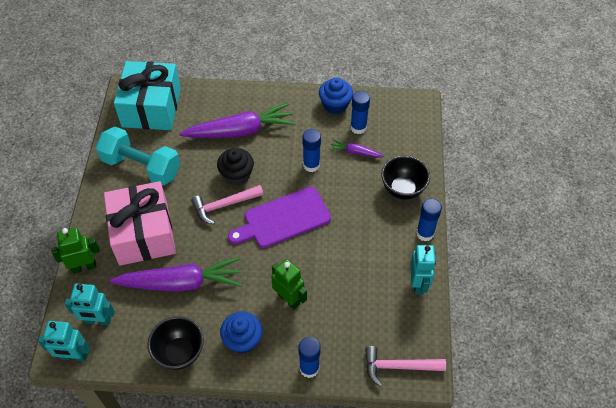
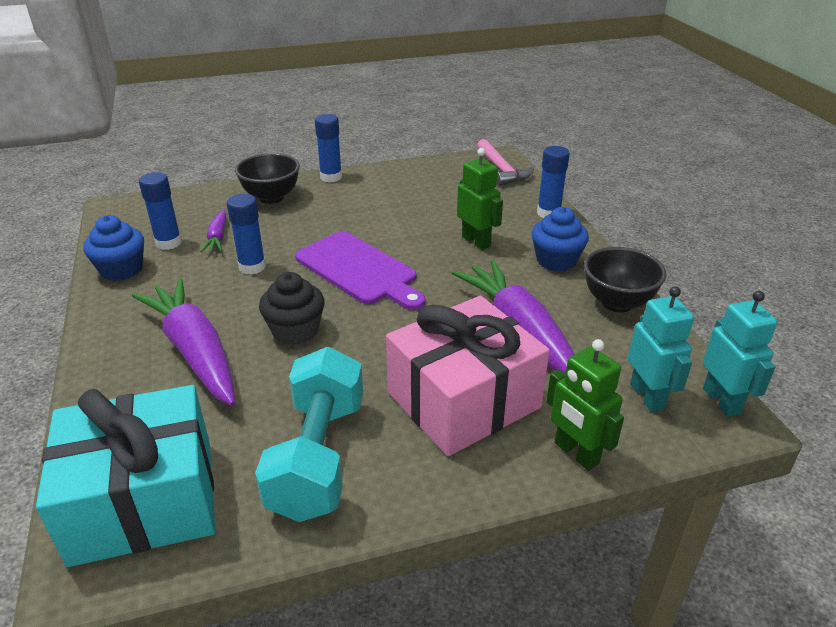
camera: 110 degrees left, 20 degrees down
pink hammer [191,185,263,224] -> none
green robot [271,259,307,309] -> green robot turned 120 degrees clockwise [457,148,503,250]
turquoise robot [410,245,436,295] -> none

